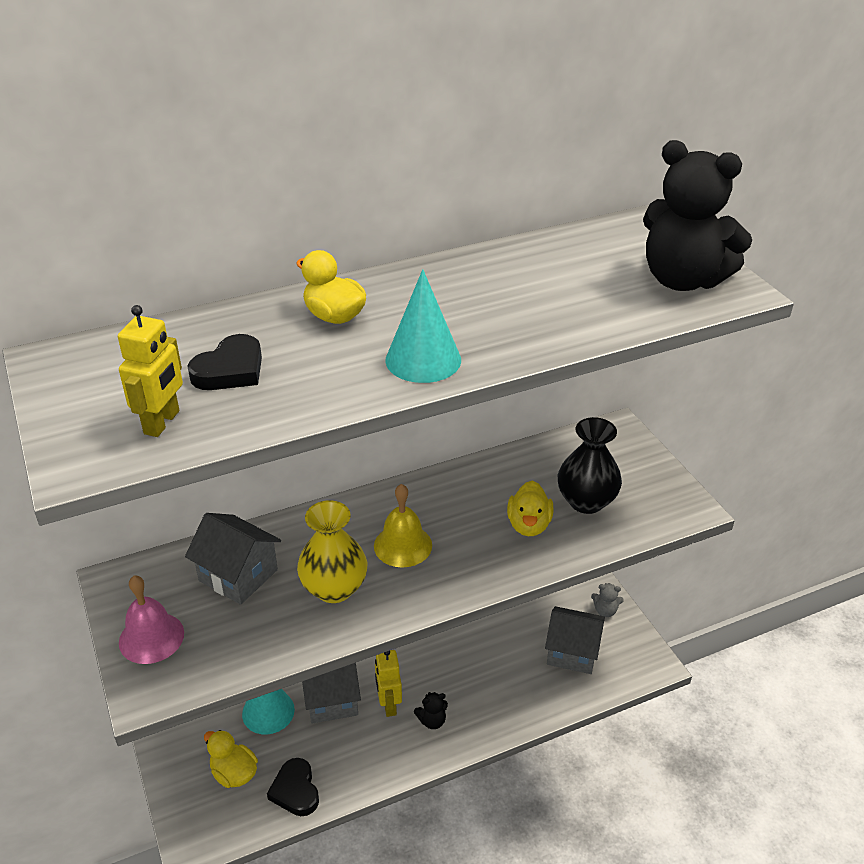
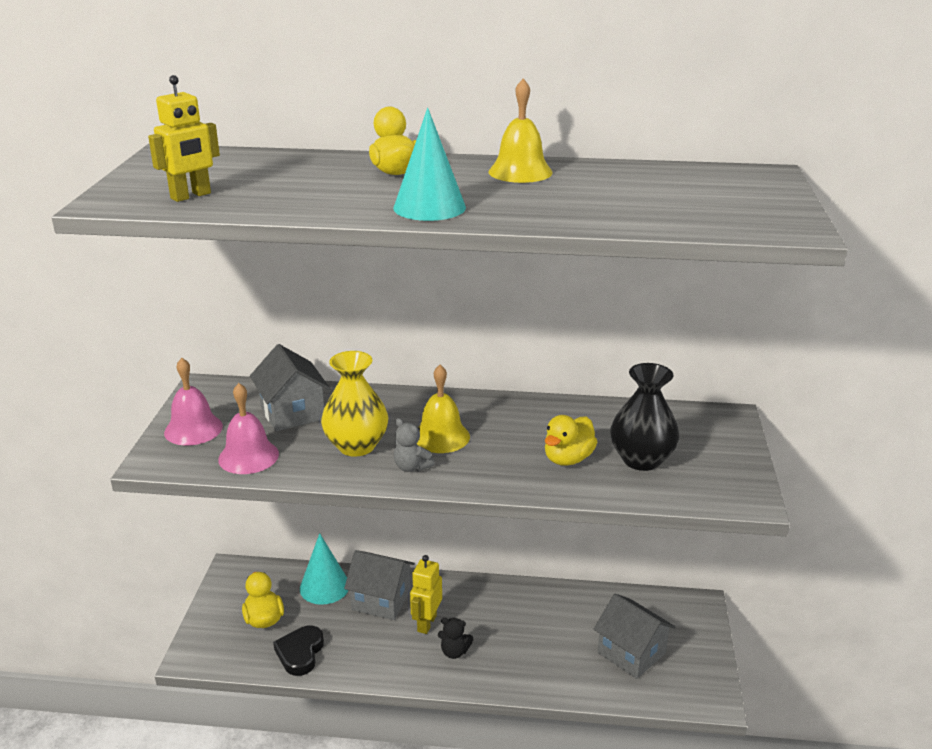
camera: 30 degrees right, 10 degrees down
black heart [188,334,262,390] -> none
grey teddy bear [591,583,624,617] -> grey teddy bear moved to [394,418,435,472]
black teddy bear [643,140,752,291] -> none
none -> pink bell [218,383,279,474]
none -> yellow bell [489,78,553,183]

